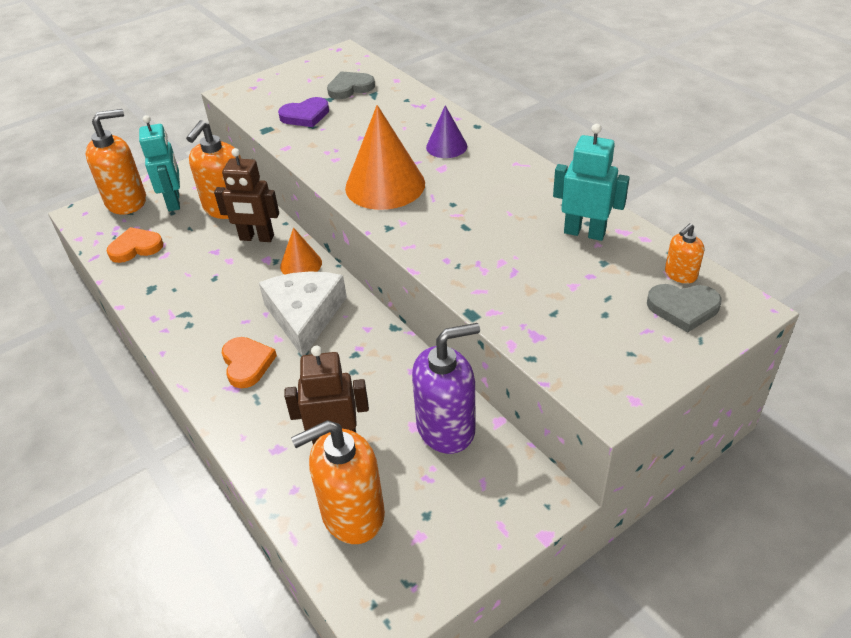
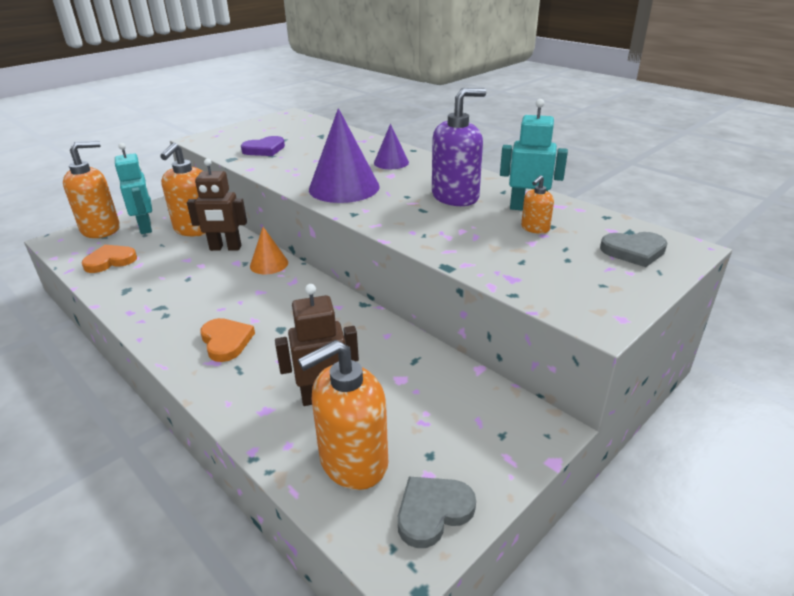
camera: 10 degrees left, 10 degrees down
white cheese [259,271,347,356] -> none
grey heart [327,71,375,99] -> grey heart moved to [398,477,476,548]
orange cone [345,105,425,210] -> purple cone [309,108,380,203]
purple soap dispenser [412,323,480,454] -> purple soap dispenser moved to [432,88,486,206]
orange soap dispenser [665,223,704,284] -> orange soap dispenser moved to [521,175,554,234]

